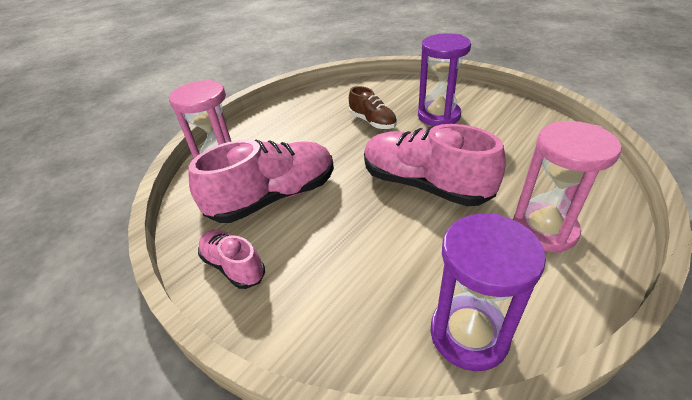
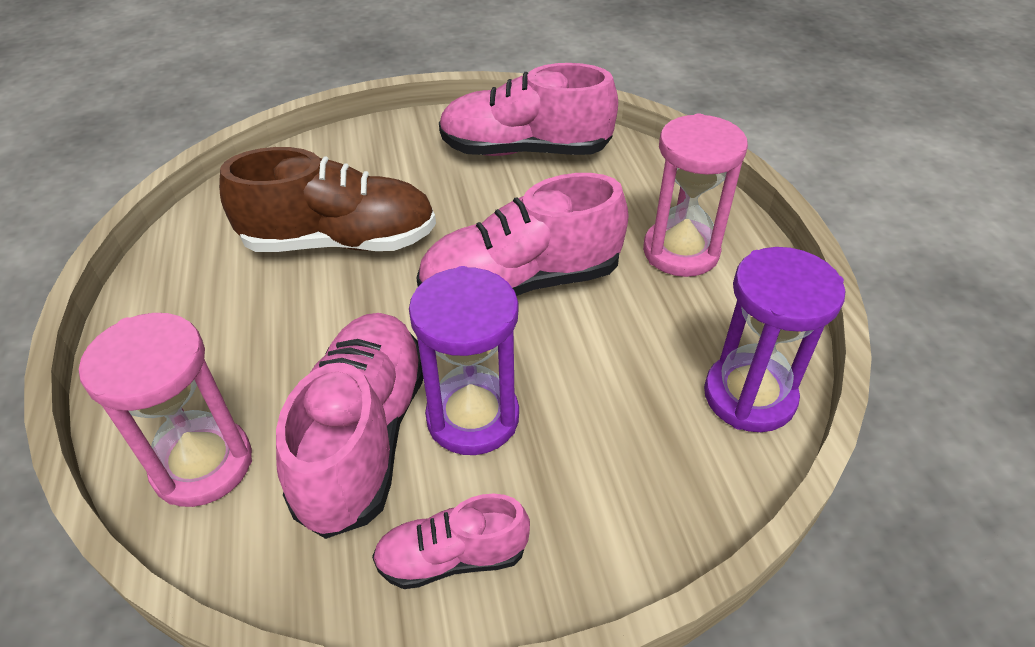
camera: 55 degrees left, 5 degrees up
brown shoe [349,86,397,129] -> brown shoe [219,147,436,252], size x1.84
purple hourglass [418,33,471,126] -> purple hourglass moved to [409,266,519,455]
none -> pink shoe [439,63,618,156]

